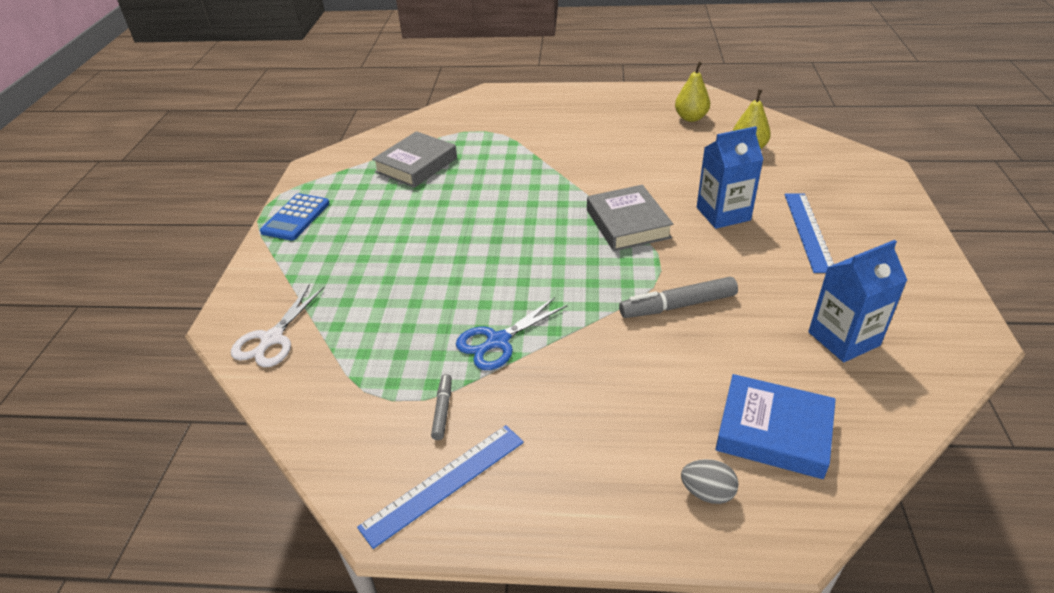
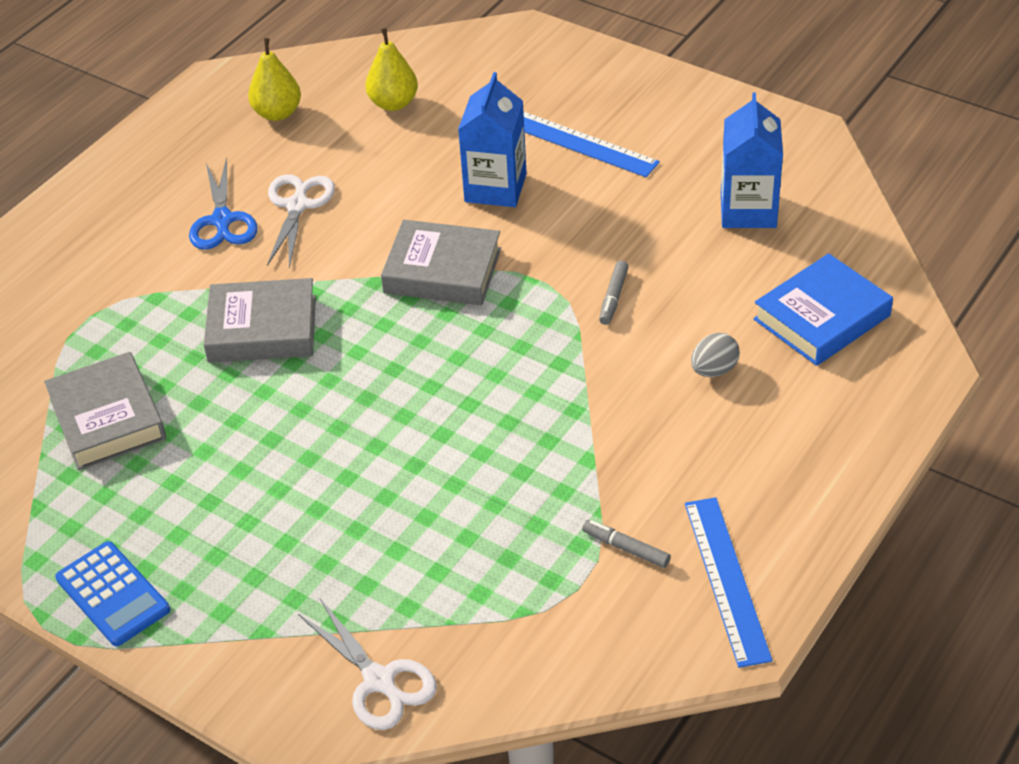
camera: 60 degrees left, 5 degrees up
blue scissors [456,297,567,370] -> blue scissors moved to [189,157,257,250]
grey marker [619,277,738,318] -> grey marker [599,261,629,325], size x0.56
grey egg [681,459,739,504] -> grey egg moved to [691,333,740,377]
none -> grey book [204,278,316,363]
none -> white scissors [267,174,335,268]

